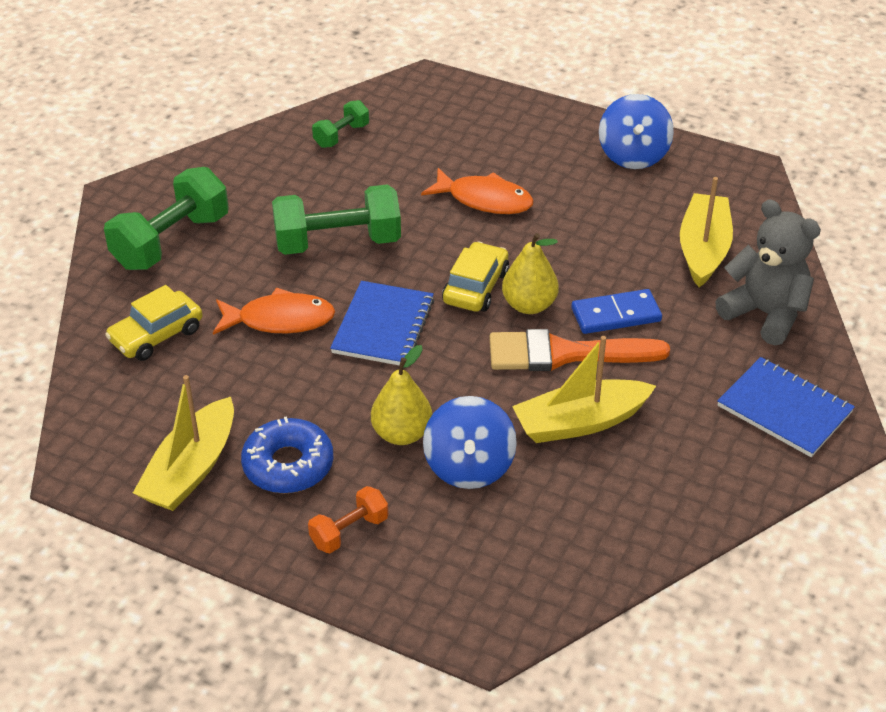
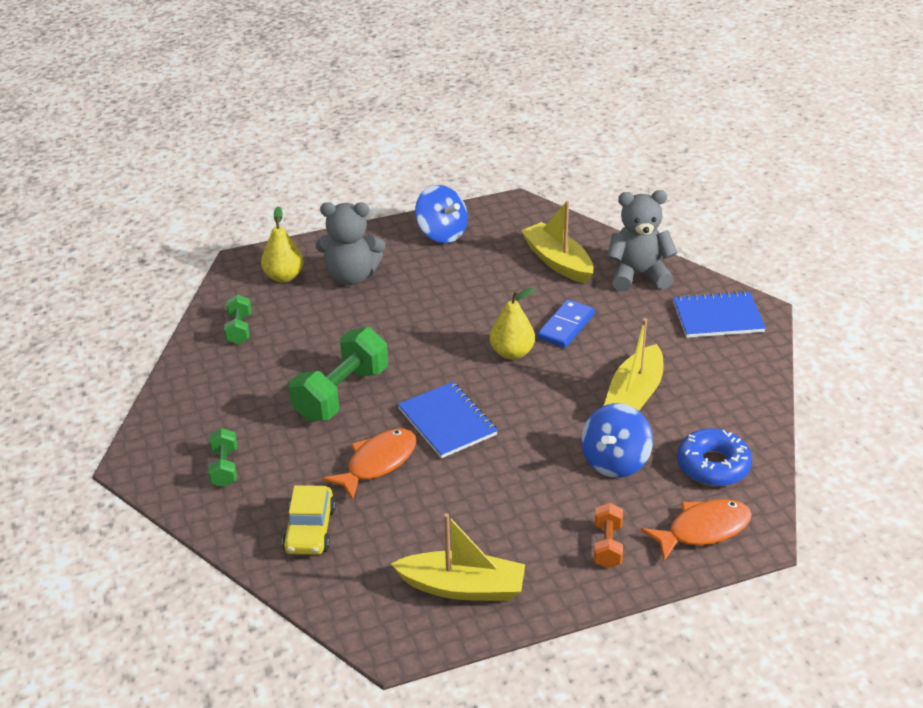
camera: 45 degrees left, 5 degrees down
green dumbbell [104,167,229,270] -> green dumbbell [208,428,237,487], size x0.52
yellow boat [133,375,234,511] -> yellow boat turned 60 degrees counterclockwise [391,513,525,601]
blue donut [241,416,334,493] -> blue donut moved to [677,428,752,486]
yellow pear [371,345,432,445] -> yellow pear moved to [261,206,304,282]
orange fish [421,168,534,214] -> orange fish moved to [640,499,752,561]
blue spinning top [423,396,517,489] -> blue spinning top turned 75 degrees clockwise [581,403,653,478]
yellow car [442,242,509,312] -> none
orange brush [489,329,670,371] -> none
none -> grey teddy bear [316,202,385,285]

